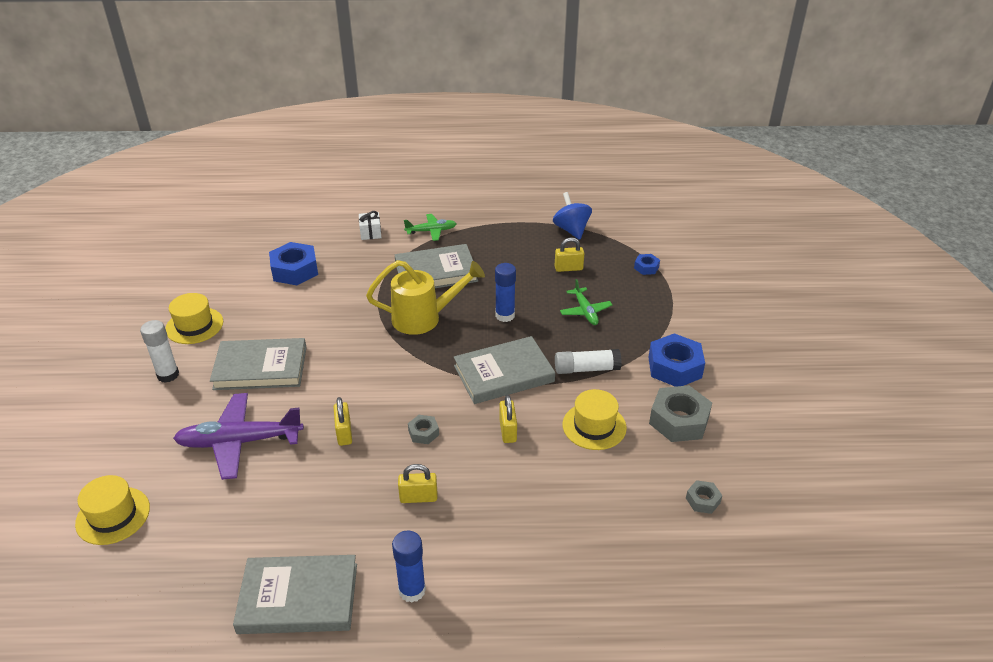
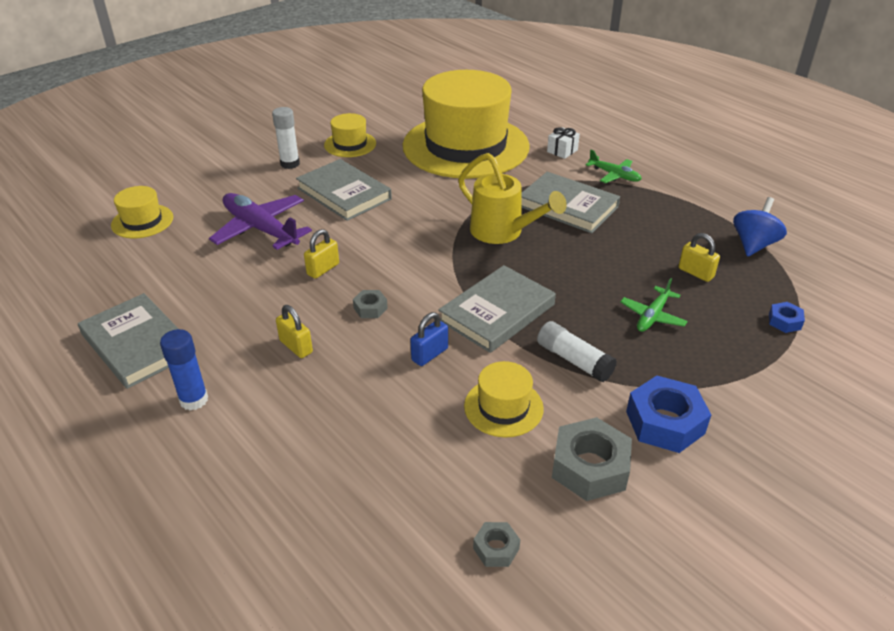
camera: 50 degrees right, 0 degrees up
blue nut [269,242,318,285] -> yellow hat [403,70,530,179]
grey book [454,336,555,404] -> grey book turned 75 degrees counterclockwise [438,265,556,353]
blue glue stick [495,263,516,322] -> none
yellow padlock [500,395,517,443] -> blue padlock [410,312,448,366]

